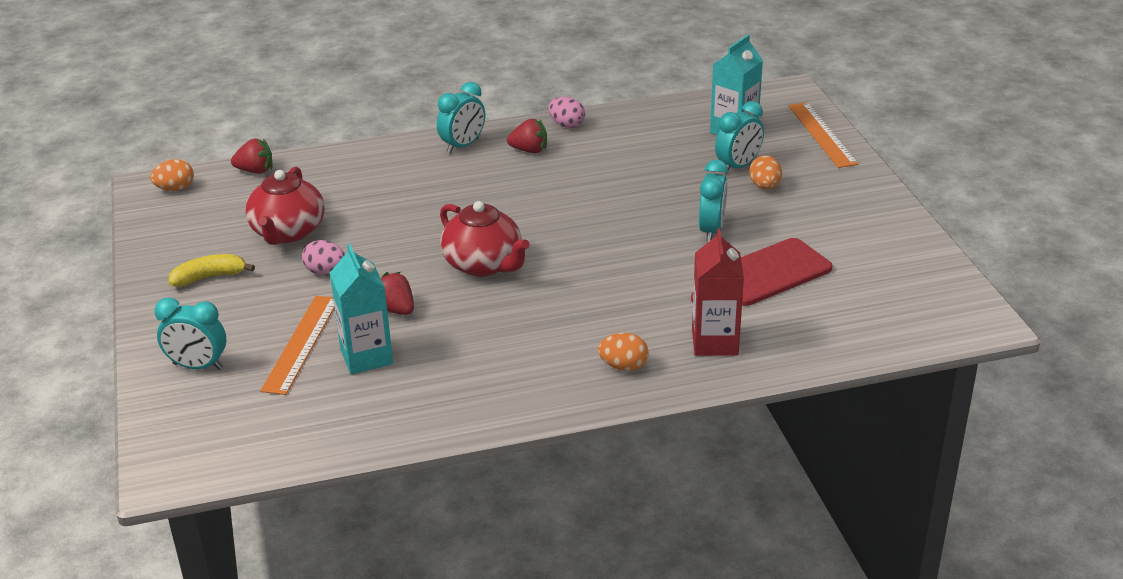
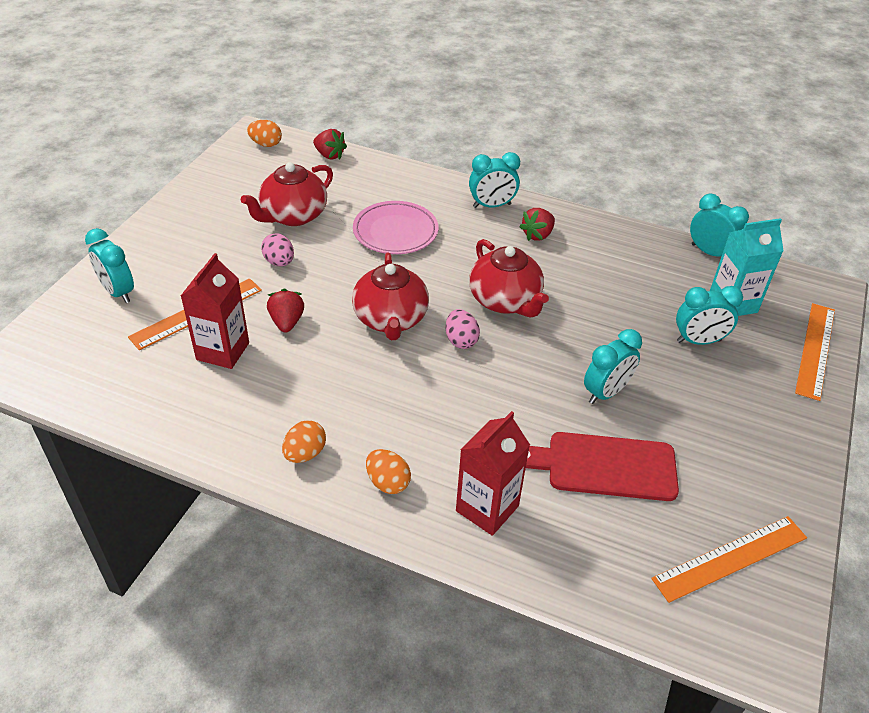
camera: 35 degrees right, 10 degrees up
yellow banana [169,254,255,287] -> none
turquoise carton [330,244,393,374] -> red carton [181,253,249,369]
red strawberry [507,119,547,153] -> red strawberry turned 90 degrees clockwise [519,208,555,241]
pink egg [548,97,585,128] -> pink egg moved to [446,309,480,349]
orange egg [749,155,782,190] -> orange egg moved to [282,420,326,463]
none -> pink plate [353,201,438,254]
none -> red teapot [469,239,549,318]
none -> orange ruler [651,516,807,603]
none -> turquoise clock [690,194,749,256]

